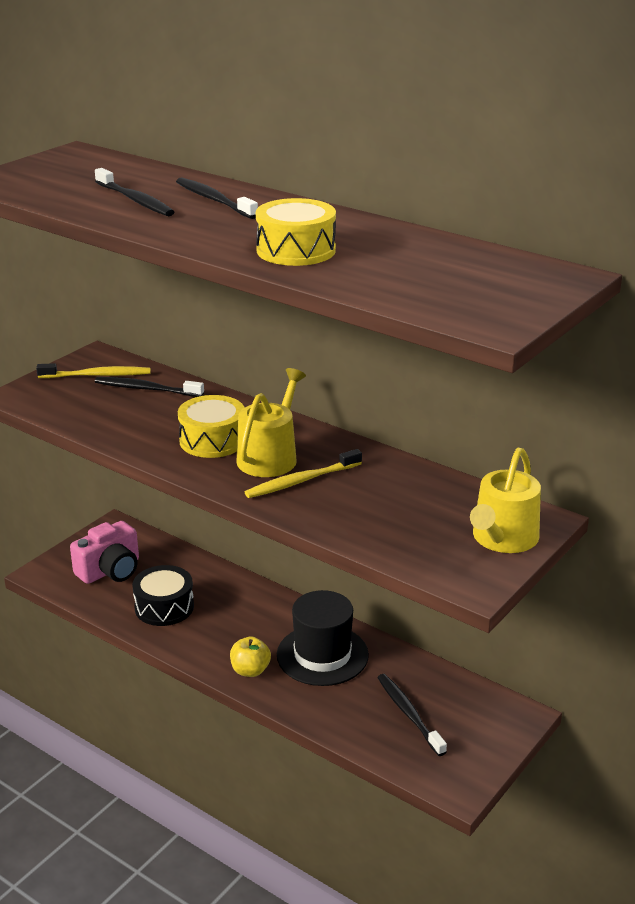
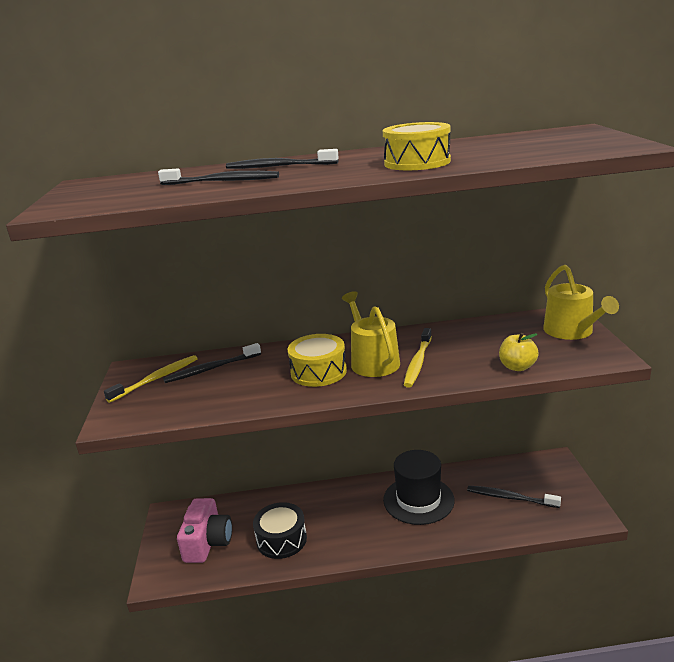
camera: 40 degrees left, 5 degrees down
yellow apple [230,636,271,677] -> yellow apple moved to [499,333,539,371]

